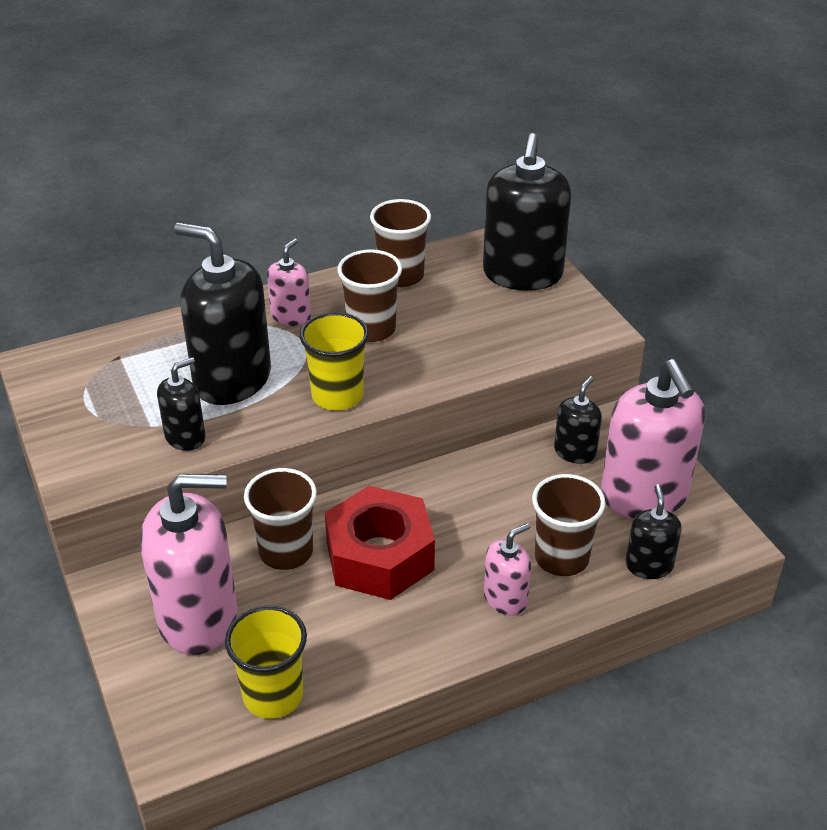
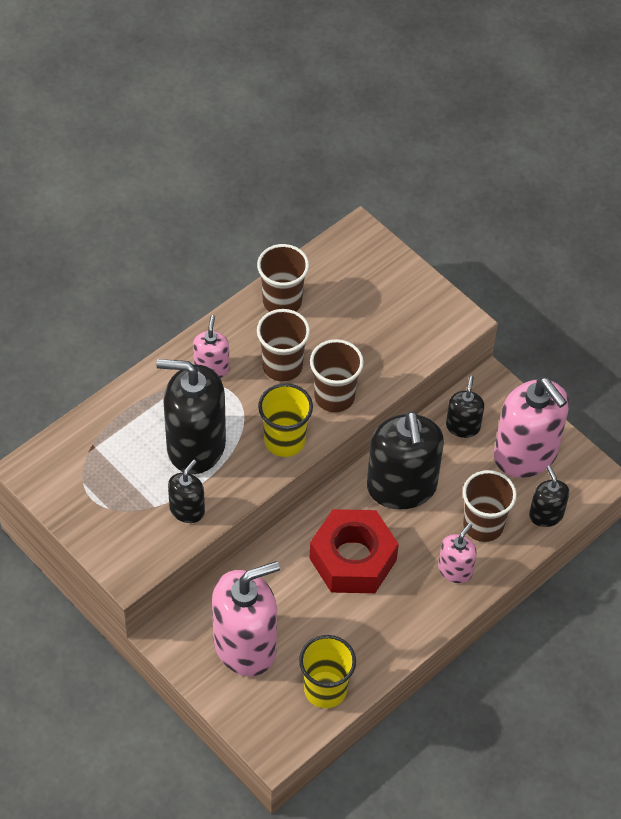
camera: 20 degrees left, 15 degrees up
brown cup [244,468,317,570] -> brown cup moved to [310,339,364,412]
black soap dispenser [483,133,571,291] -> black soap dispenser moved to [367,411,444,509]

